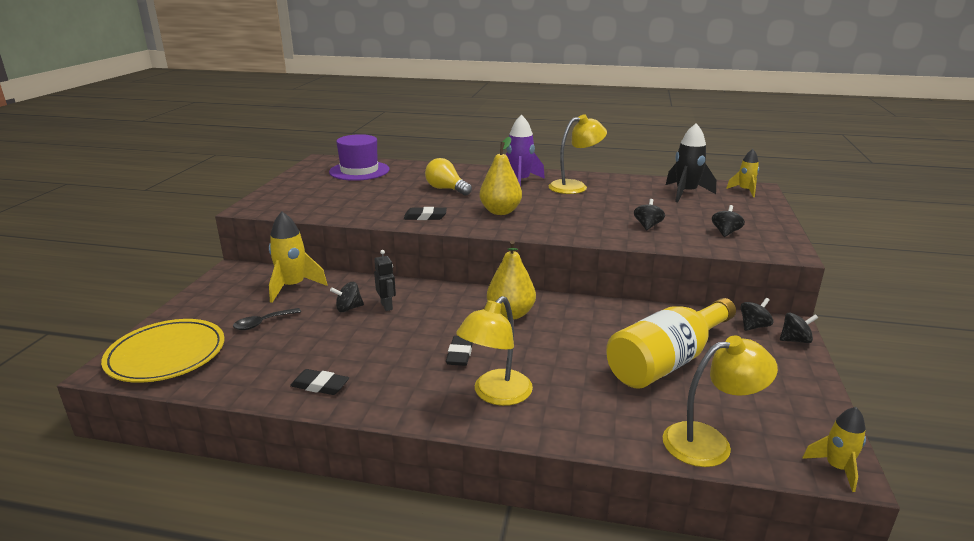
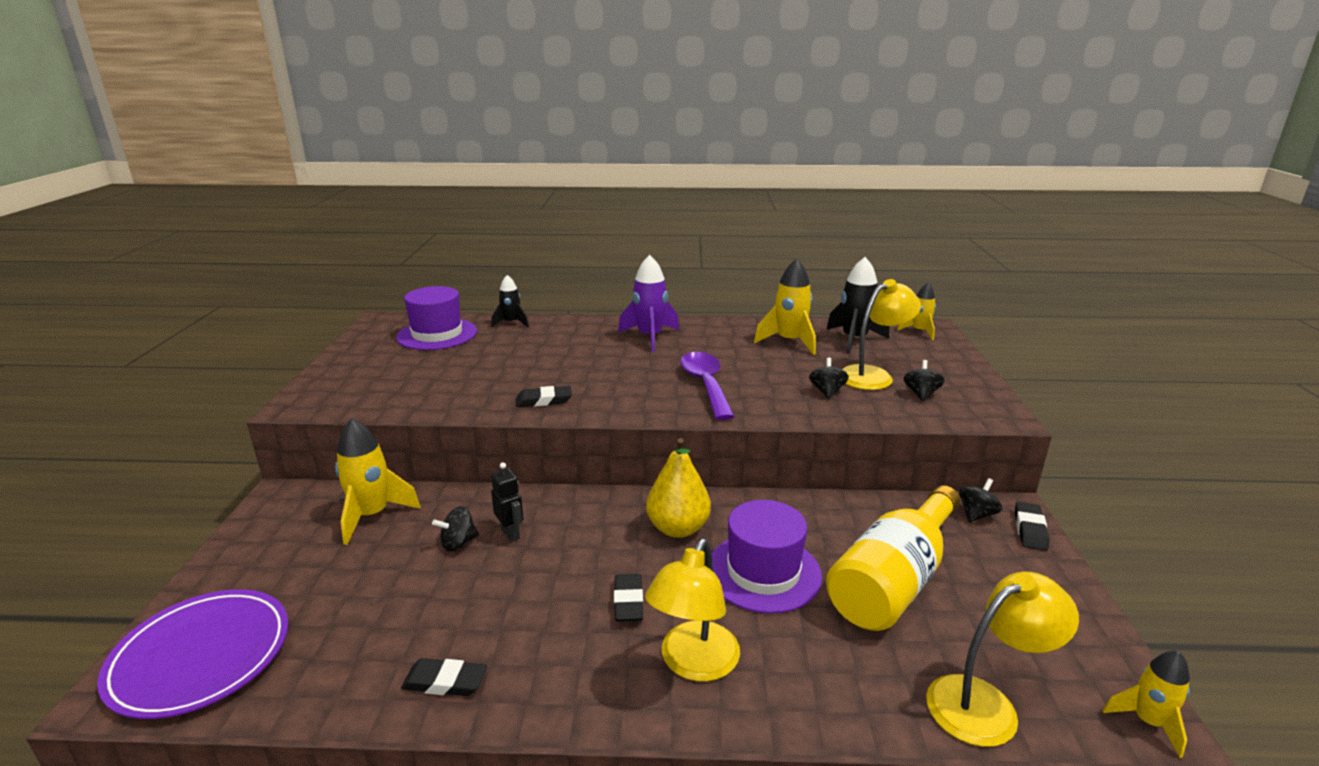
camera: 10 degrees left, 0 degrees up
yellow plate [101,319,225,383] -> purple plate [97,589,288,719]
black spoon [233,308,301,330] -> none
yellow light bulb [425,158,472,196] -> none
yellow pear [480,137,522,215] -> none
yellow lamp [549,115,607,194] -> yellow lamp moved to [842,279,921,390]
black spinning top [780,312,818,343] -> black eraser [1015,502,1049,551]
none -> black rocket [491,275,529,327]
none -> purple spoon [680,352,735,420]
none -> purple hat [711,500,822,614]
none -> yellow rocket [754,258,816,355]

